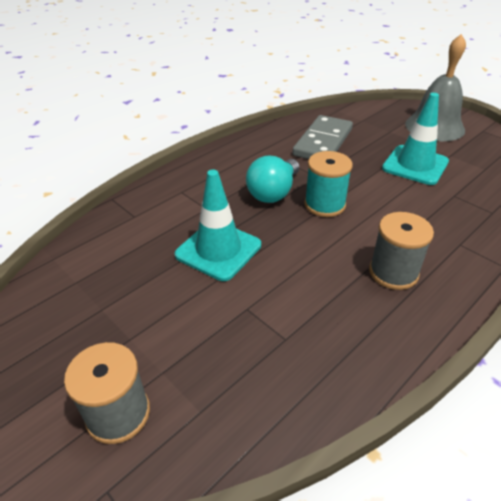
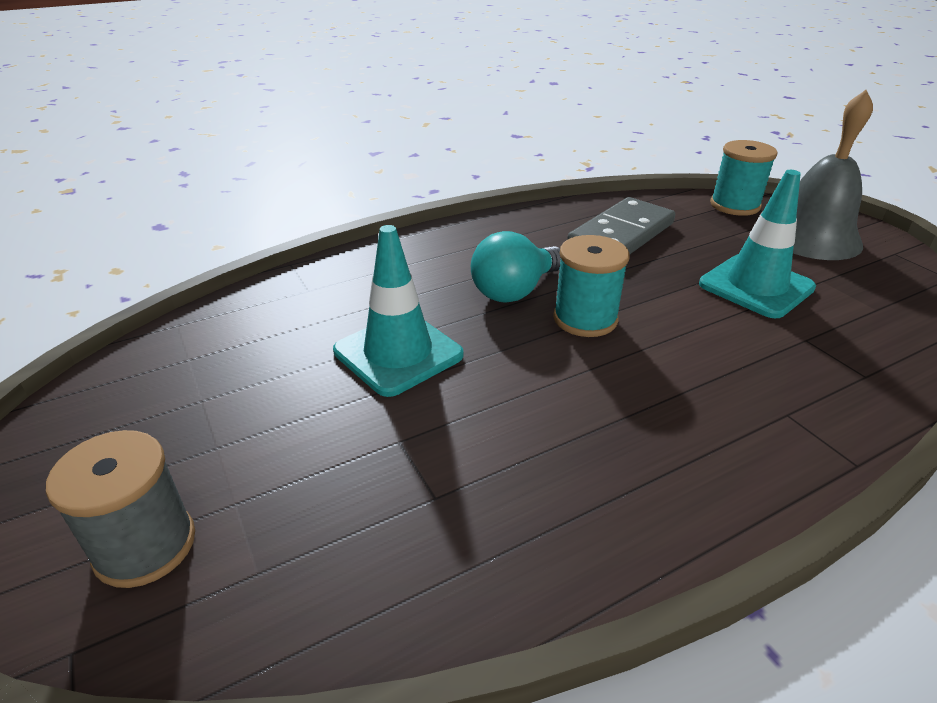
camera: 15 degrees right, 5 degrees down
grey spool [369,212,434,290] -> none
none -> turquoise spool [710,140,777,216]

